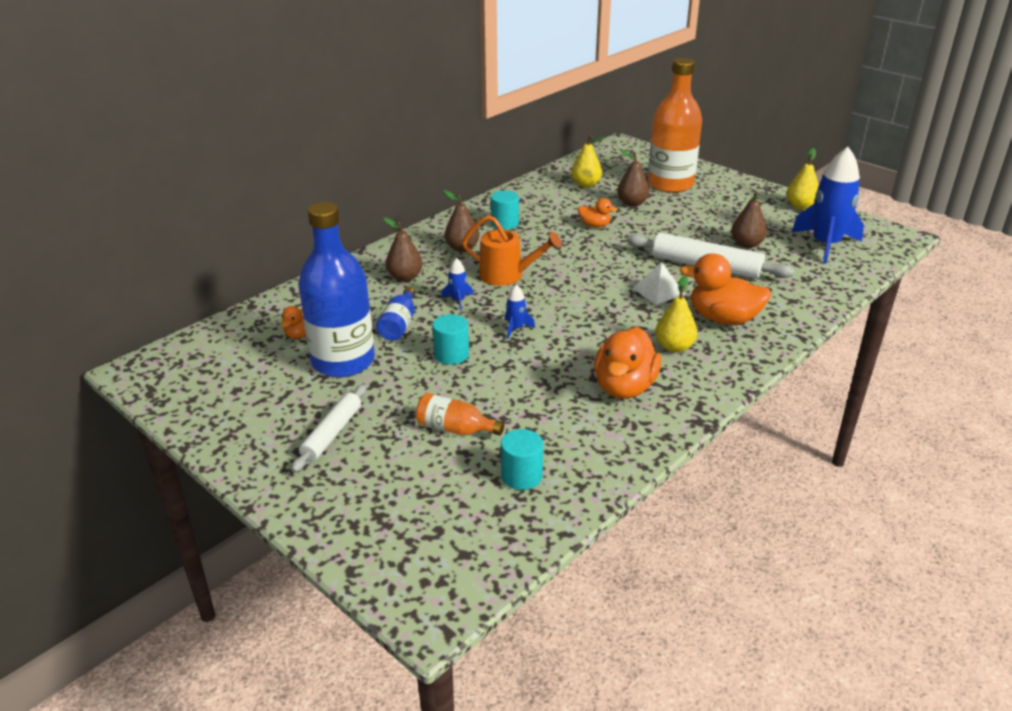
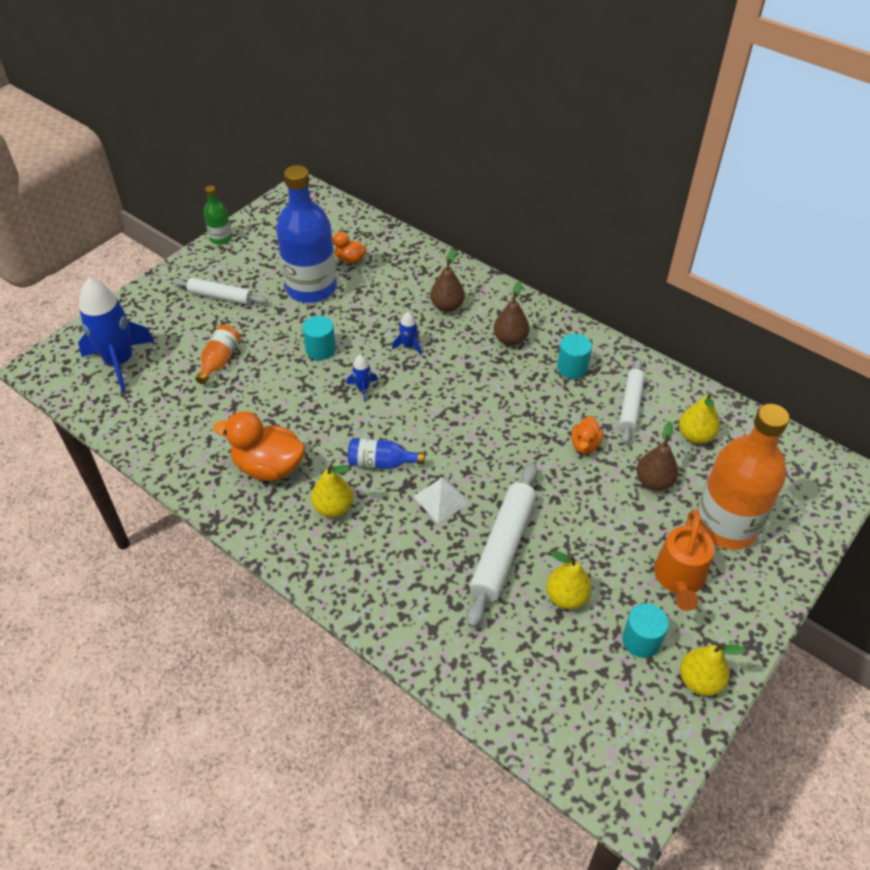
camera: 85 degrees right, 15 degrees up
blue bottle [376,287,415,341] -> blue bottle moved to [348,438,425,469]
orange watering can [462,215,561,286] -> orange watering can moved to [654,510,715,611]
turquoise cylinder [501,429,543,490] -> turquoise cylinder moved to [622,603,669,658]
orange duck [679,253,772,325] -> none
brown pear [731,191,767,248] -> yellow pear [546,551,592,609]
blue rocket [792,147,864,264] -> blue rocket moved to [78,278,155,391]
none -> green bottle [204,186,232,245]
none -> white rolling pin [619,359,645,444]

